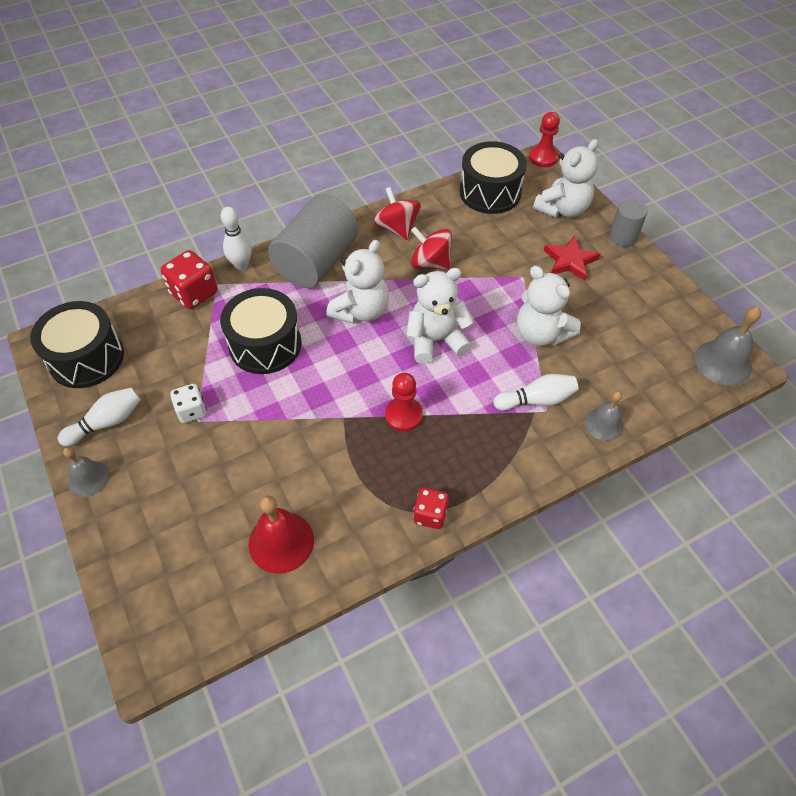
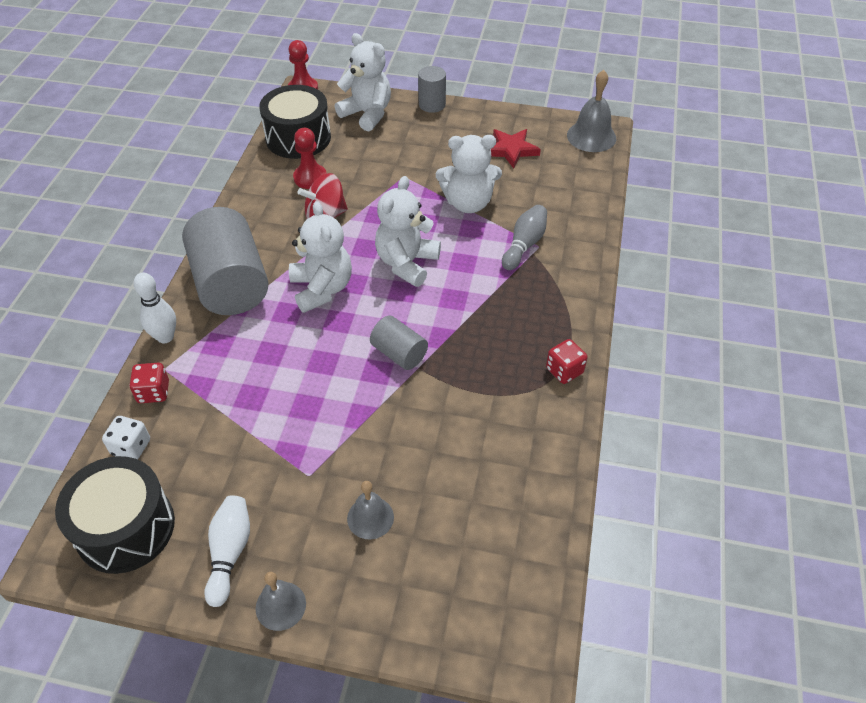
camera: 50 degrees left, 5 degrees down
red dice [161,250,217,309] -> red dice [129,363,169,403], size x0.64
white dice [170,384,207,423] -> white dice moved to [102,416,150,459]
black drum [220,288,301,374] -> none
red bell [249,496,314,574] -> none
red spinning top [374,187,421,240] -> none
red pawn [385,373,423,432] -> red pawn moved to [293,128,327,189]
white bowling pin [493,374,578,411] -> grey bowling pin [502,205,547,270]
white teddy bear [533,139,599,218] -> white teddy bear turned 45 degrees counterclockwise [335,33,391,131]
red star [544,235,600,281] -> red star moved to [491,129,541,168]
grey bell [585,391,624,441] -> grey bell moved to [347,481,394,540]
none -> grey cylinder [370,316,428,370]

